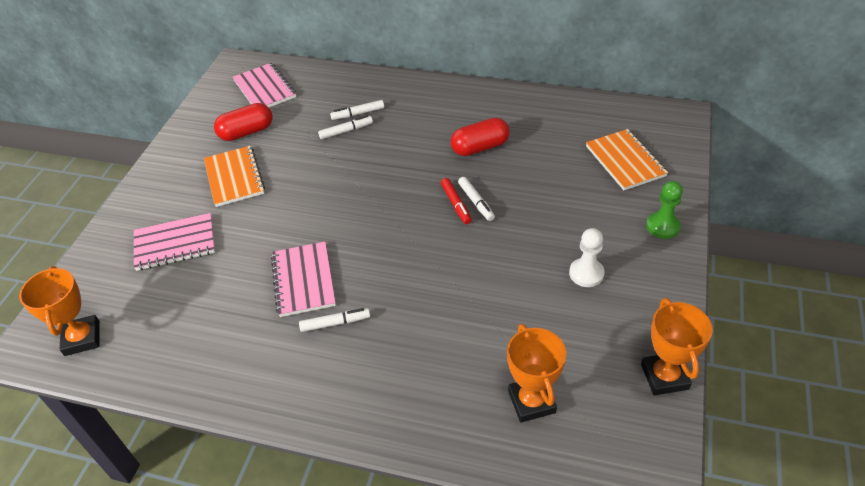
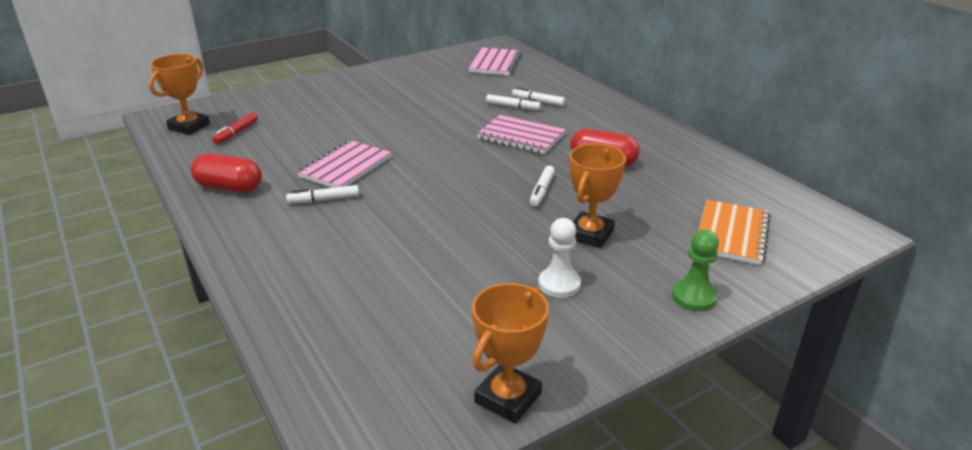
camera: 40 degrees right, 15 degrees down
pink notebook [134,213,215,271] -> pink notebook moved to [477,115,565,154]
orange notebook [204,146,265,207] -> none
red capsule [214,103,273,141] -> red capsule moved to [191,153,262,192]
white marker [299,308,370,332] -> white marker turned 135 degrees clockwise [286,185,359,204]
red marker [441,178,472,224] -> red marker moved to [212,113,258,144]
orange trophy [507,324,566,423] -> orange trophy moved to [569,144,626,248]

